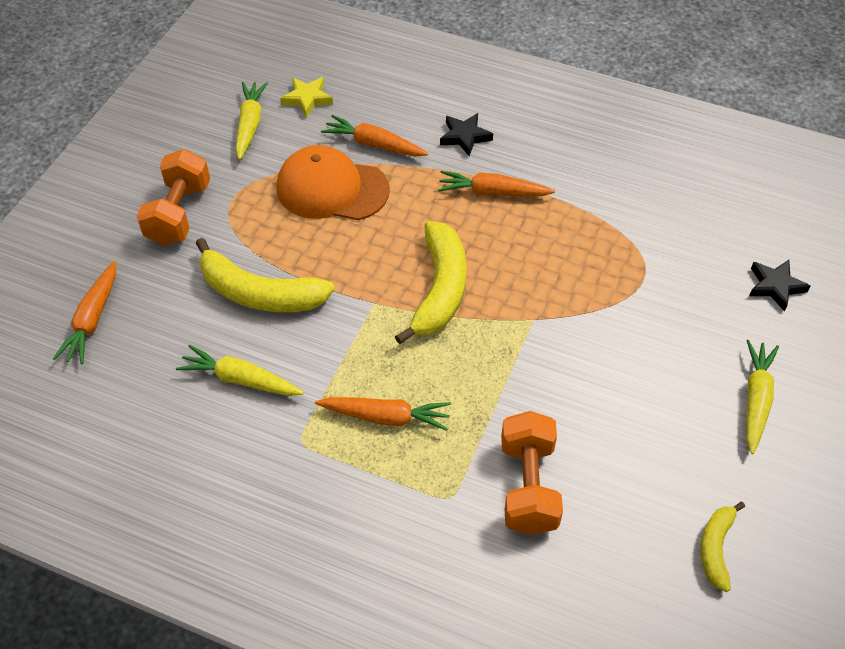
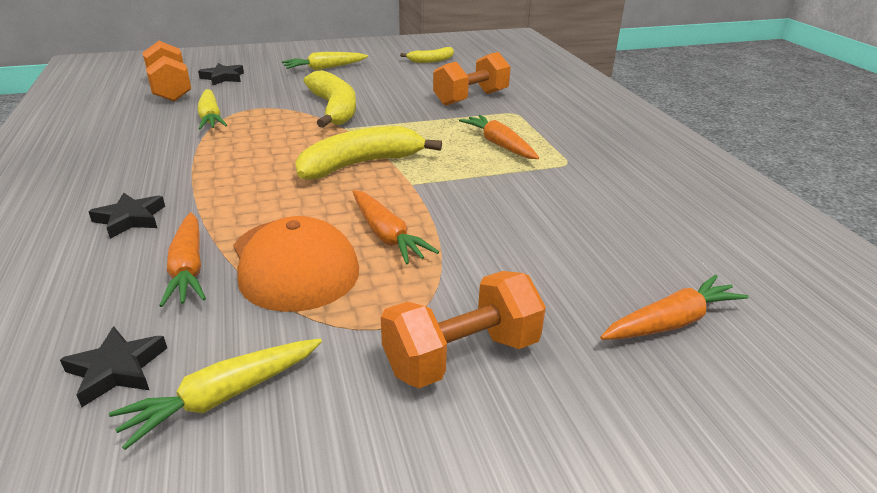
camera: 130 degrees left, 20 degrees down
yellow carrot [176,345,304,396] -> yellow carrot moved to [197,89,227,130]
yellow banana [196,238,335,312] -> yellow banana moved to [304,70,356,128]
yellow star [280,77,333,118] -> black star [60,326,167,407]
orange carrot [438,171,555,196] -> orange carrot moved to [352,190,439,264]
none -> orange dumbbell [143,41,191,102]

